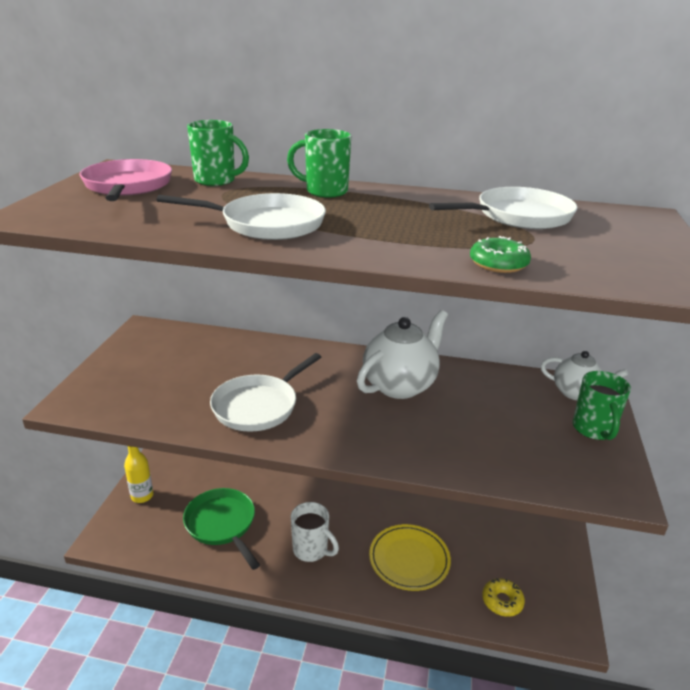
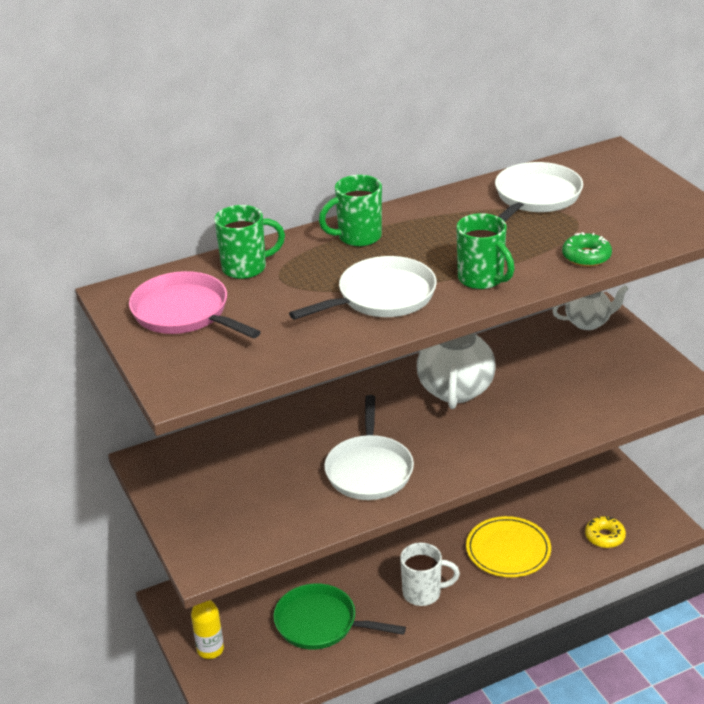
camera: 35 degrees left, 5 degrees up
green mug [573,371,631,440] -> green mug moved to [456,213,515,290]

